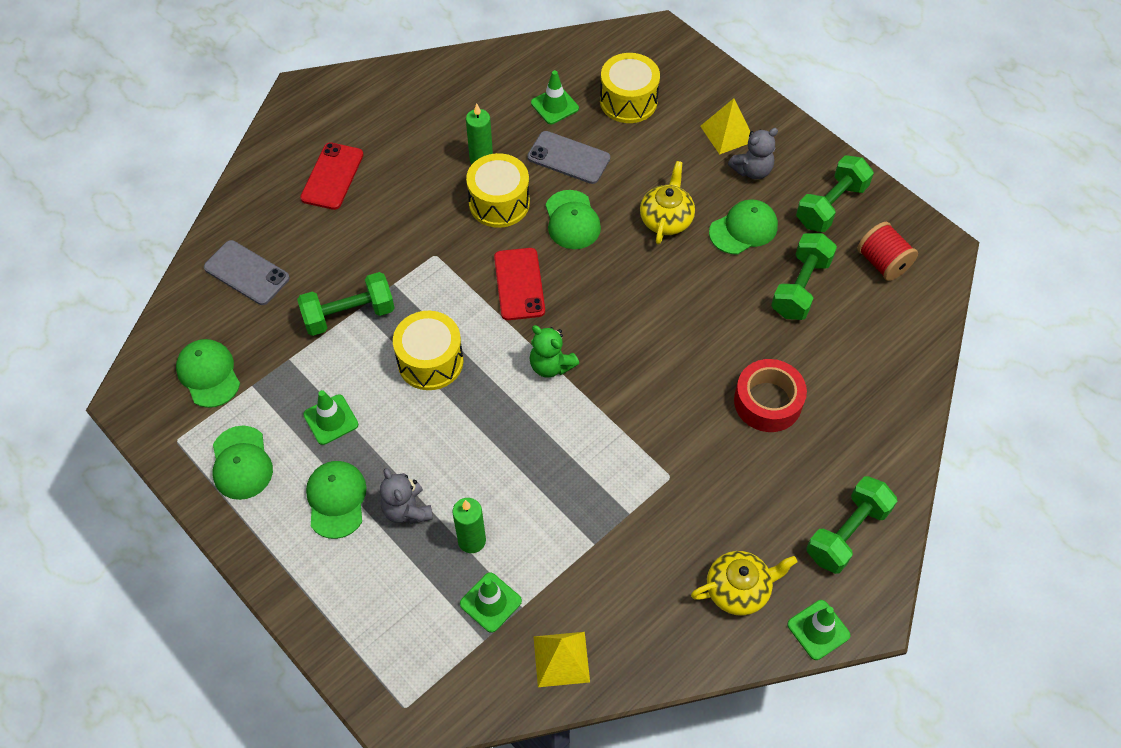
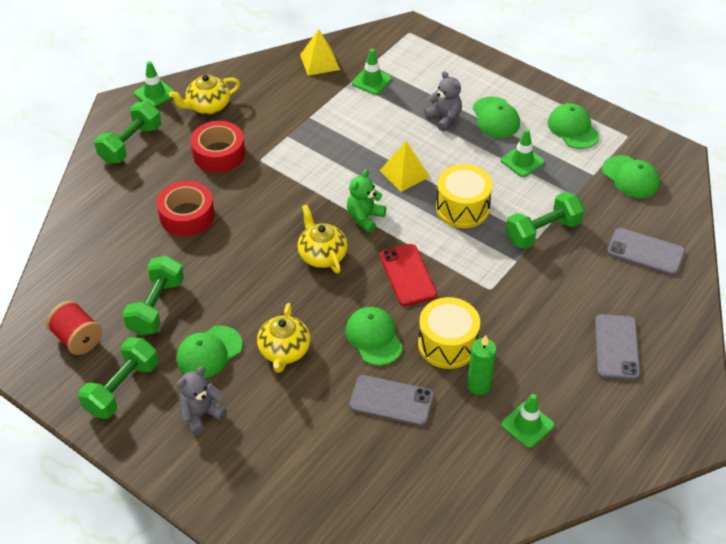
camera: 170 degrees right, 10 degrees down
red phone [300,142,364,210] -> grey phone [595,314,640,380]
green candle [452,498,486,553] -> none
green teddy bear [530,325,579,378] -> green teddy bear turned 90 degrees counterclockwise [347,169,386,233]
green traffic cone [531,70,579,124] -> green traffic cone moved to [501,394,554,448]
yellow drum [600,53,660,123] -> none
yellow pyramid [700,98,750,155] -> yellow pyramid moved to [380,141,430,192]
none -> red tape [191,121,245,173]
none -> yellow teapot [298,204,348,273]

